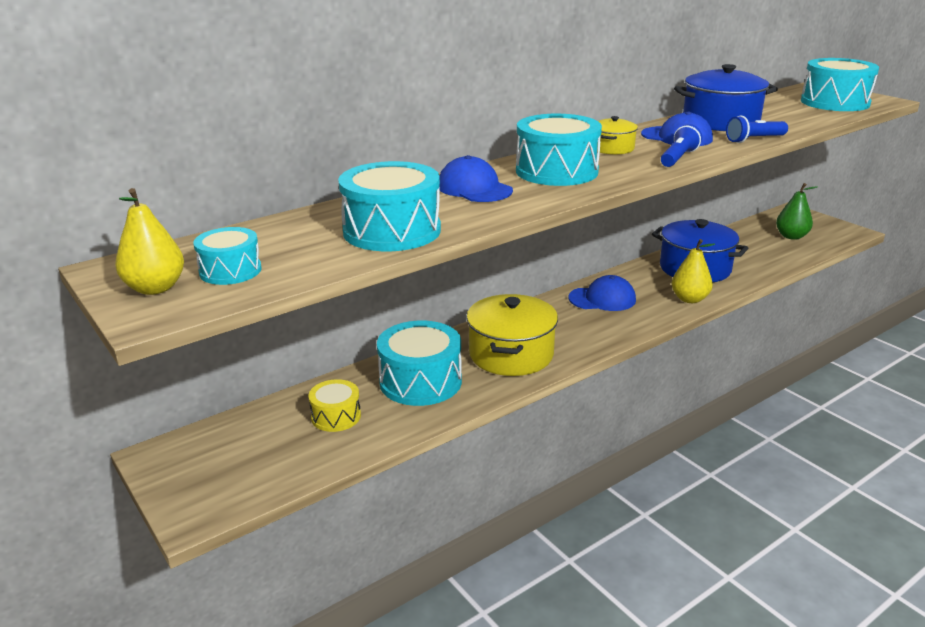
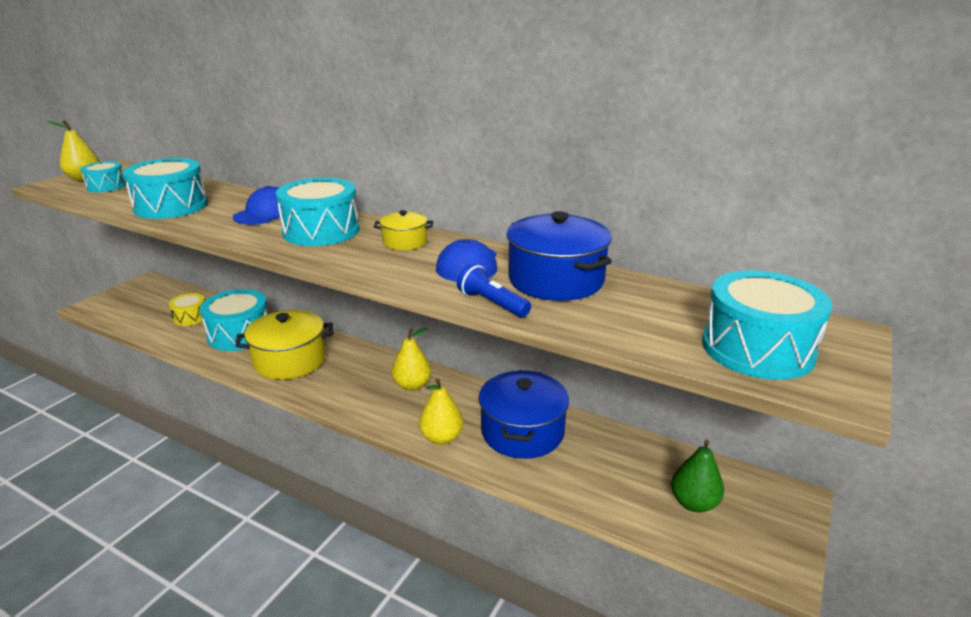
camera: 65 degrees right, 0 degrees up
blue cap [569,275,636,311] -> yellow pear [391,328,431,391]
blue flashlight [661,124,702,167] -> none

